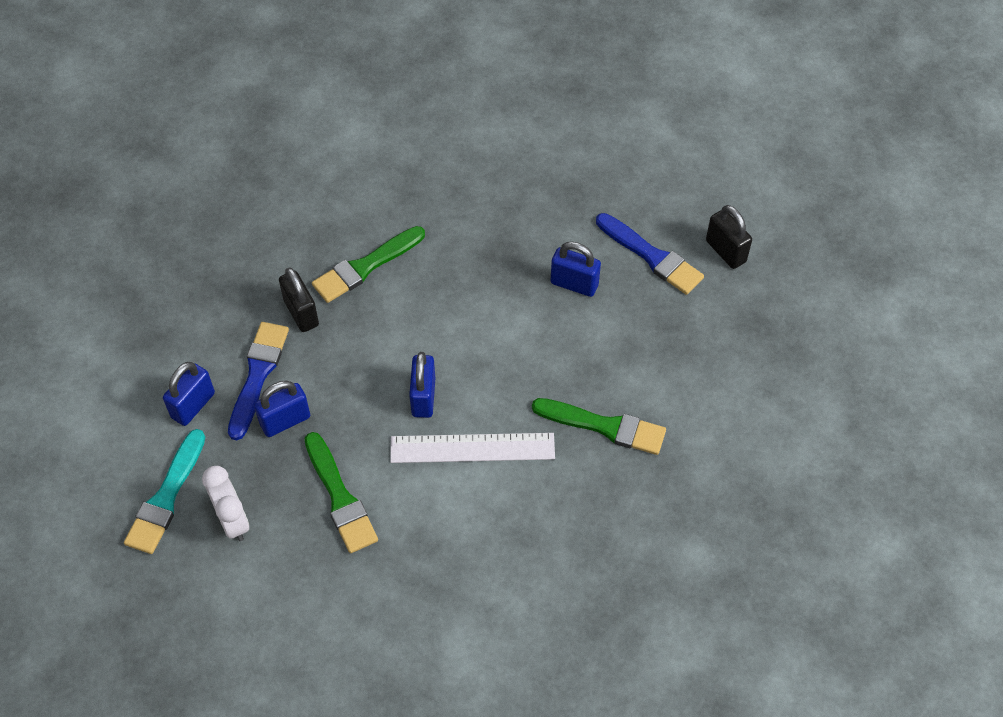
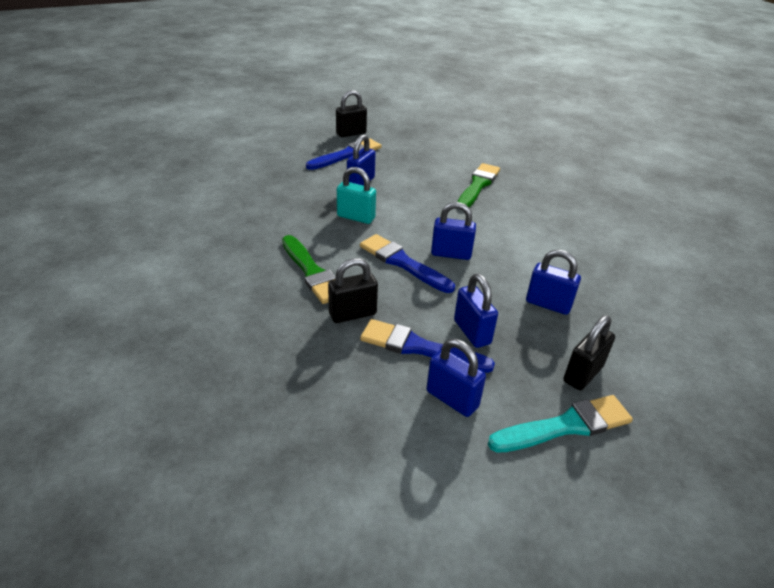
camera: 85 degrees left, 20 degrees down
turquoise brush [124,429,206,554] -> turquoise brush turned 45 degrees counterclockwise [488,395,633,453]
white clock [202,466,249,541] -> black padlock [563,315,615,390]
green brush [305,432,378,553] -> blue padlock [526,250,581,315]
white ruler [390,433,555,463] -> none
none -> turquoise padlock [337,167,376,224]
none -> blue brush [360,234,455,293]

